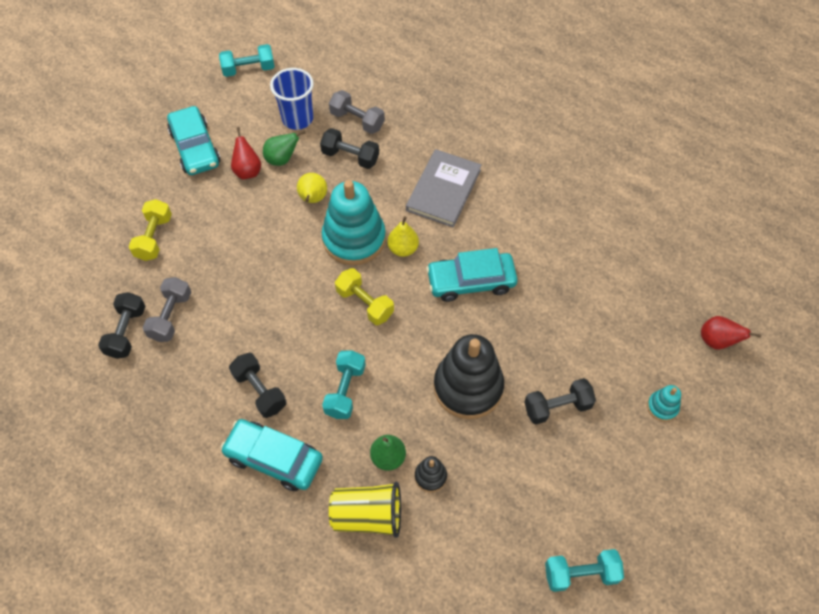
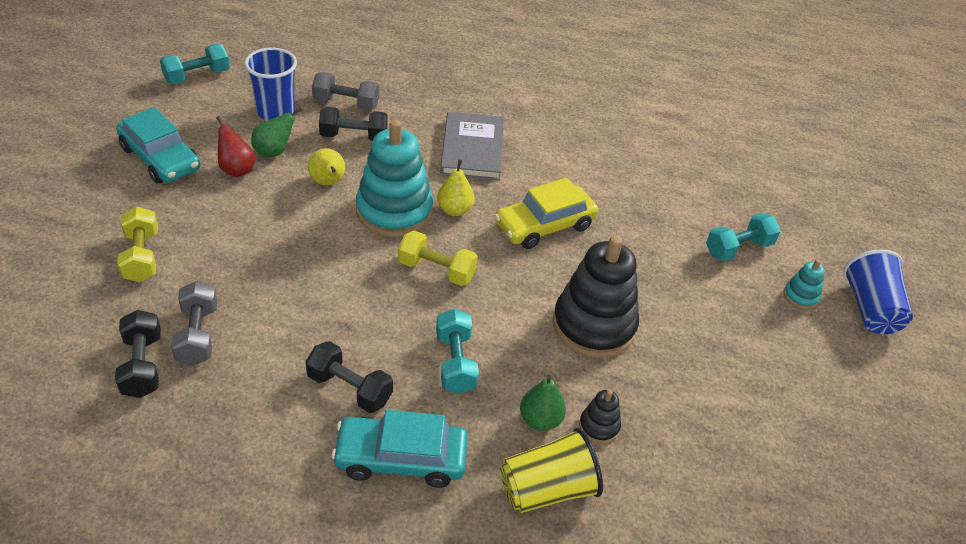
camera: 25 degrees left, 15 degrees down
turquoise car [426,248,518,302] -> yellow car [494,178,598,249]
black dumbbell [524,378,596,424] -> none
turquoise dumbbell [545,549,624,592] -> turquoise dumbbell moved to [706,213,781,261]
red pear [701,316,761,349] -> none
none -> blue cup [843,250,913,334]

